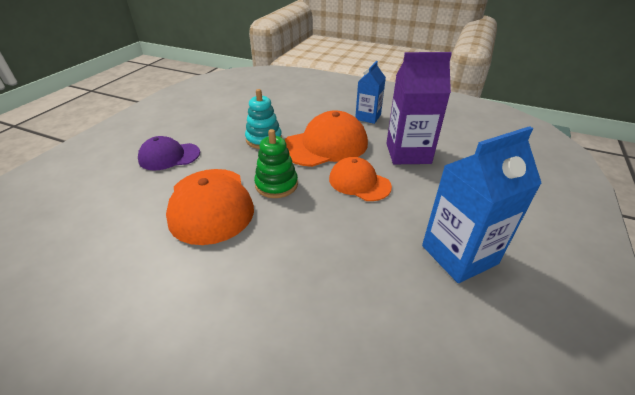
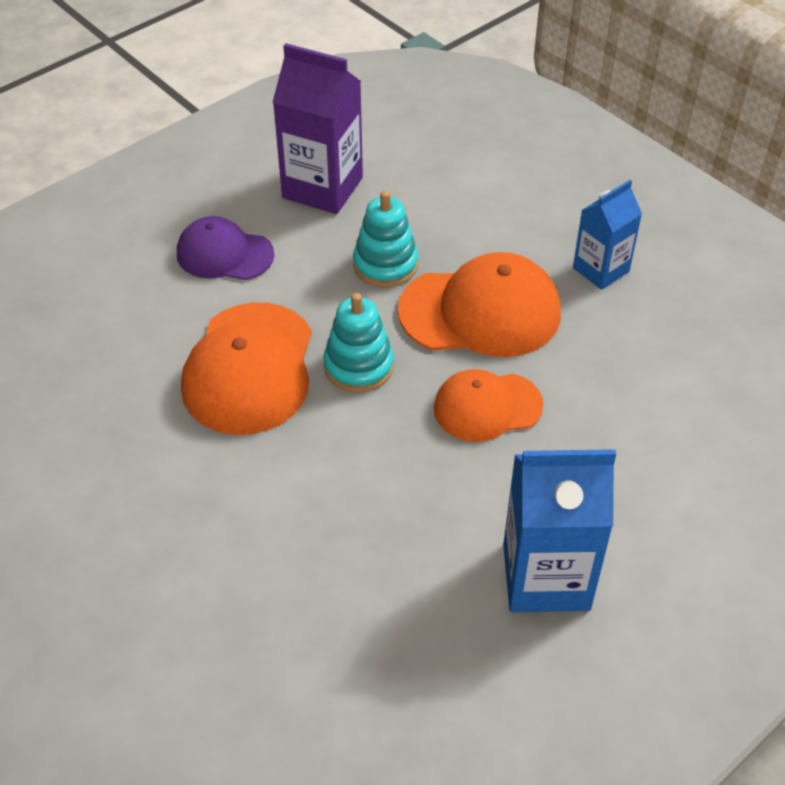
camera: 25 degrees right, 10 degrees up
green stacking toy [254,129,298,198] -> turquoise stacking toy [323,293,394,393]
orange cap [329,157,392,201] -> orange cap turned 75 degrees counterclockwise [434,369,544,442]
purple carton [386,52,452,164] -> purple carton moved to [273,43,363,214]

